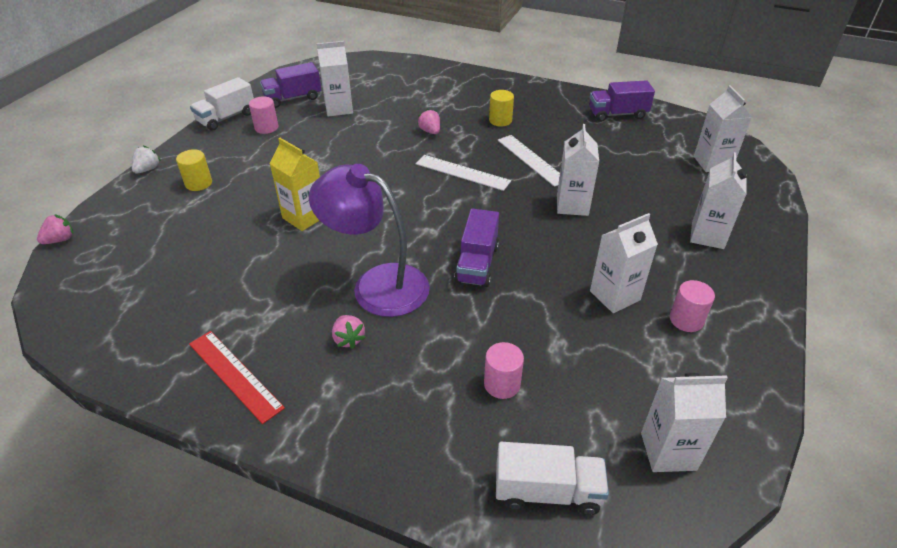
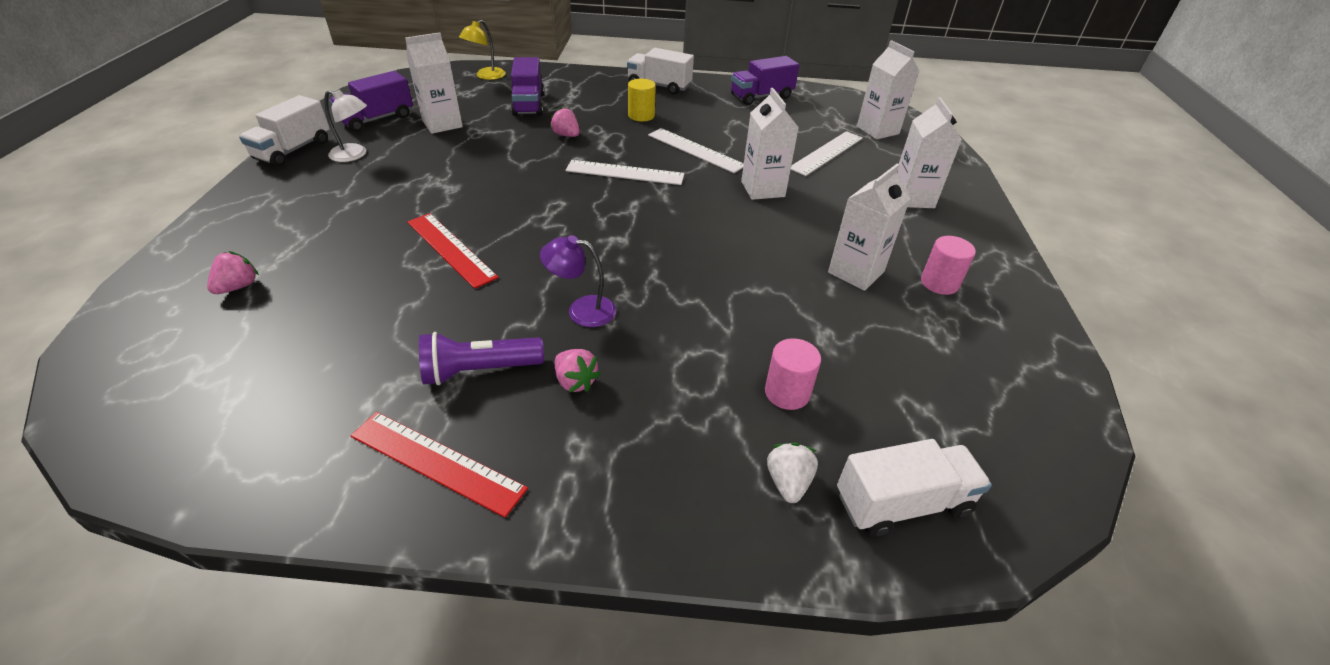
camera: 20 degrees left, 0 degrees up
pink strawberry [37,214,73,244] -> pink strawberry moved to [207,251,259,294]
white strawberry [132,146,161,174] -> white strawberry moved to [767,443,818,503]
yellow cylinder [176,149,212,191] -> none
pink cylinder [249,97,278,134] -> white lamp [324,90,367,162]
yellow carton [270,138,320,231] -> red ruler [407,213,499,289]
purple lamp [309,164,430,317] -> purple lamp [540,235,616,327], size x0.49
purple truck [454,209,499,287] -> purple truck moved to [511,57,544,116]
white carton [641,373,728,472] -> none
none -> purple flashlight [419,332,544,385]
none -> yellow lamp [459,20,506,80]
none -> white truck [627,48,694,95]
none -> white ruler [791,131,863,176]

